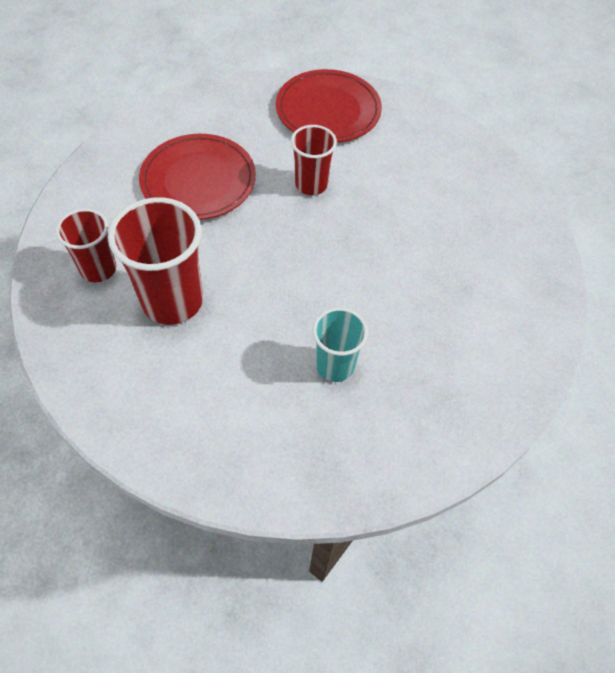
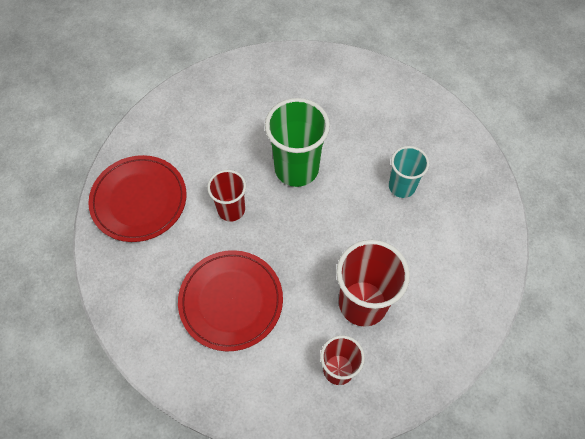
camera: 90 degrees left, 5 degrees up
none -> green cup [265,98,330,187]

